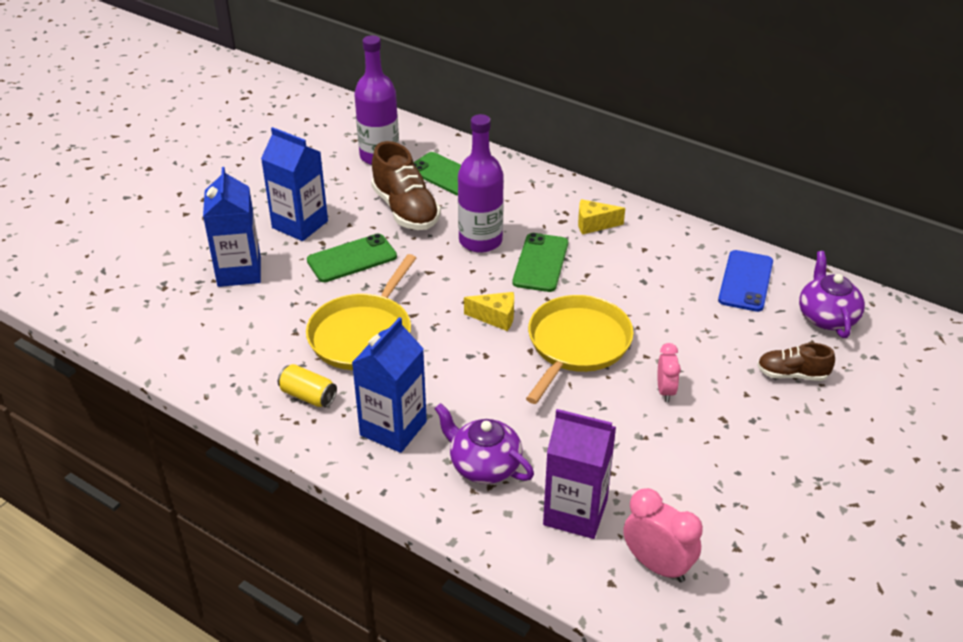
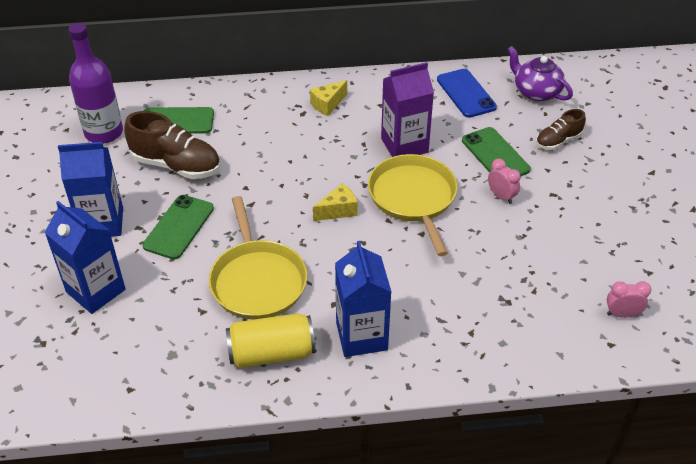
camera: 40 degrees left, 5 degrees up
yellow can [278,364,337,407] -> yellow can [226,313,315,368], size x1.61
purple teapot [434,403,534,484] -> none
purple bottle [458,114,504,253] -> none
green phone [513,233,568,292] -> green phone moved to [462,127,531,176]
purple carton [543,409,616,539] -> purple carton moved to [381,62,434,157]
pink clock [623,488,703,582] -> pink clock [607,281,651,318], size x0.63

